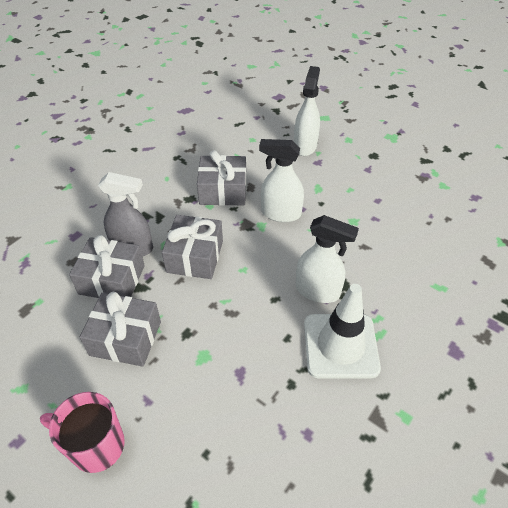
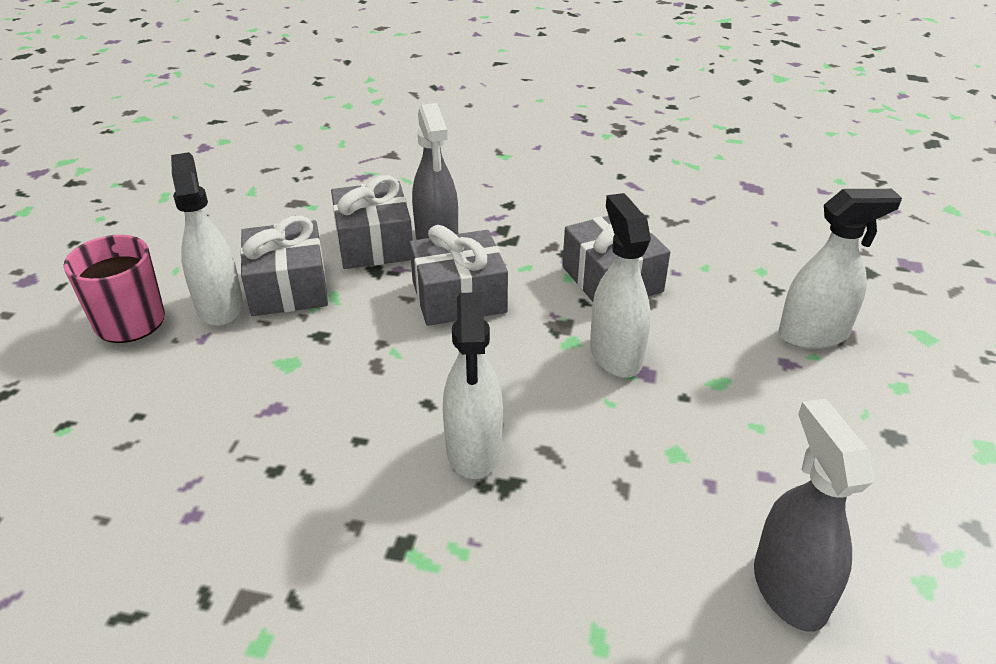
camera: 65 degrees right, 10 degrees down
white traffic cone [304,284,381,378] -> none
none -> white spray bottle [171,152,243,326]
none -> grey spray bottle [754,399,874,632]

